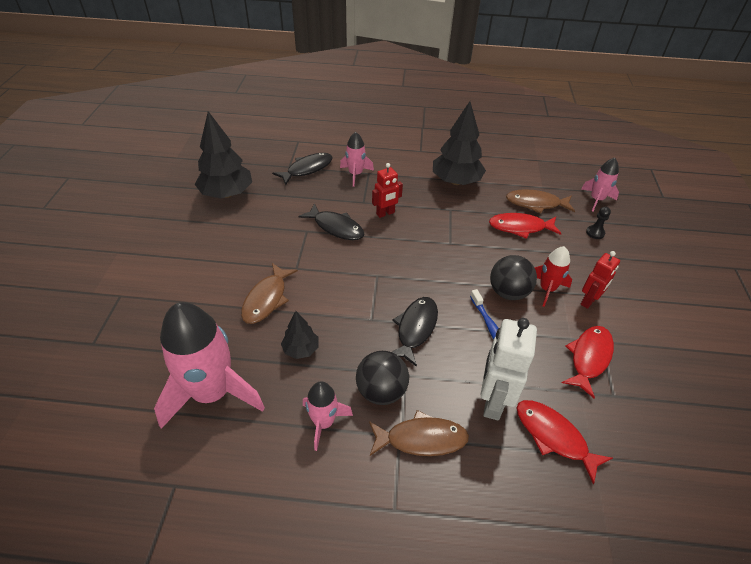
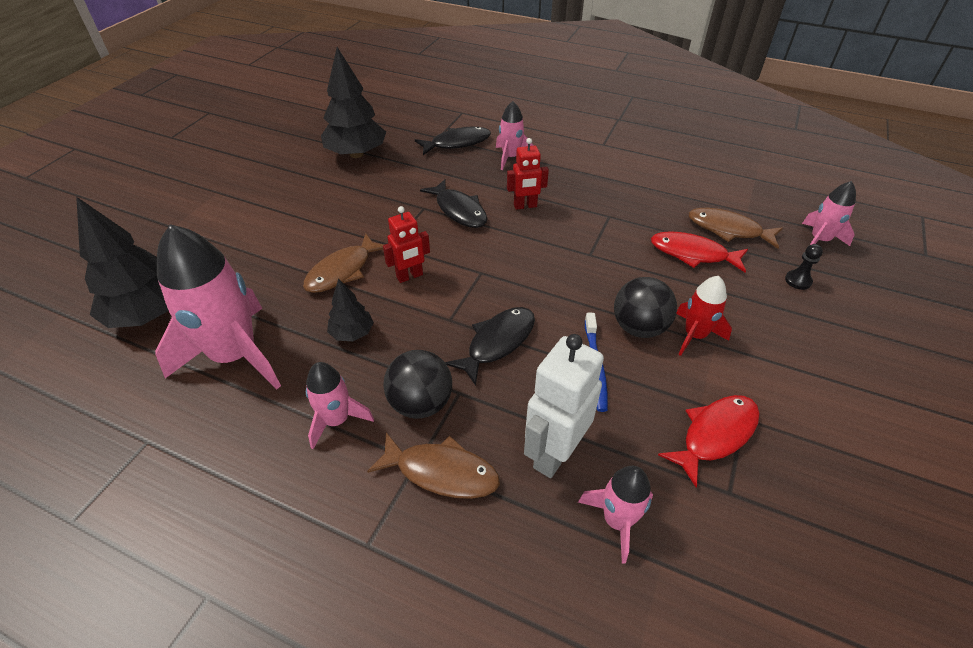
camera: 20 degrees right, 0 degrees up
black tree [433,101,486,185] -> black tree moved to [76,197,169,328]
red fish [516,400,613,484] -> pink rocket [578,466,653,564]
red robot [581,251,620,309] -> red robot moved to [383,206,430,283]

